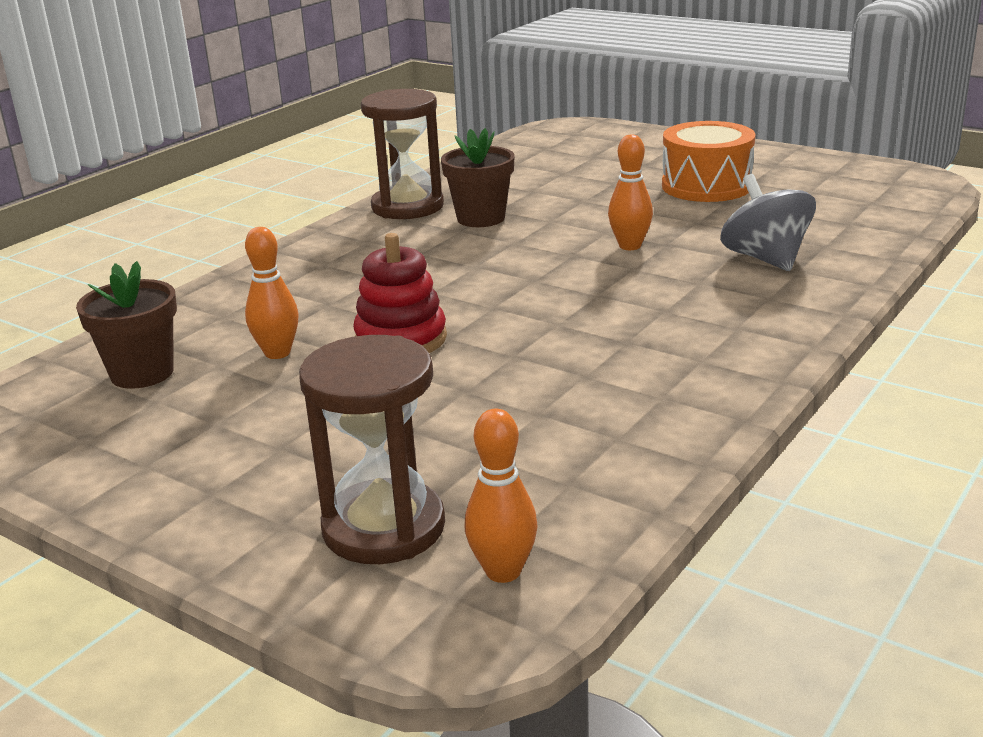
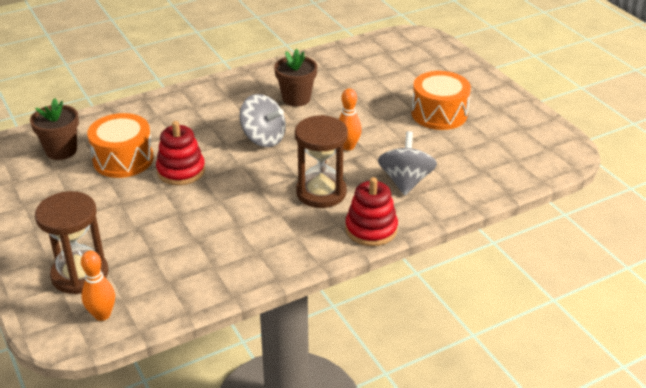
camera: 25 degrees right, 10 degrees up
orange bowling pin [245,227,299,359] -> orange drum [87,113,154,178]
brown hourglass [361,89,444,219] -> brown hourglass moved to [295,115,348,208]
none -> grey spinning top [240,94,286,147]
none -> red stacking toy [345,177,398,246]

